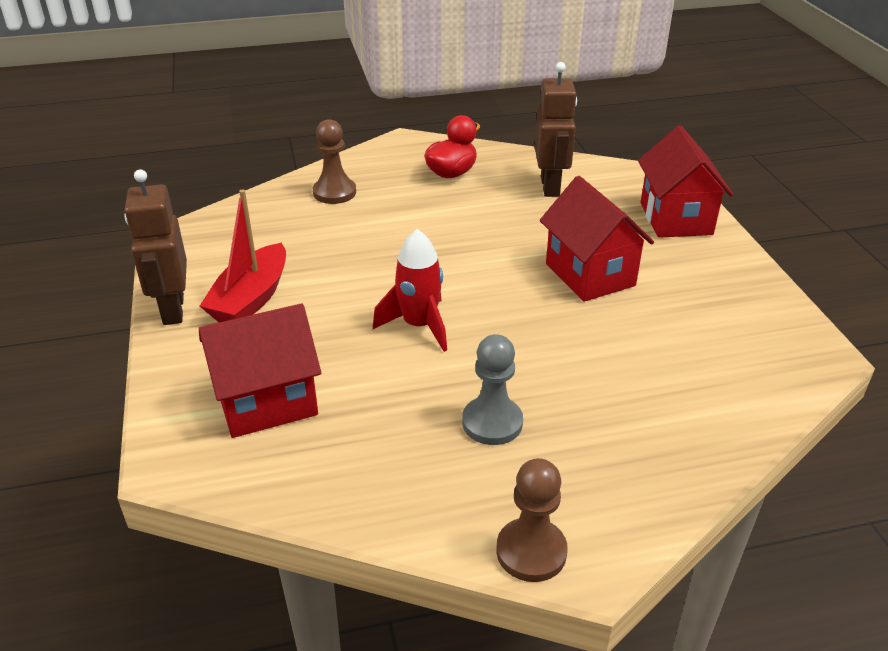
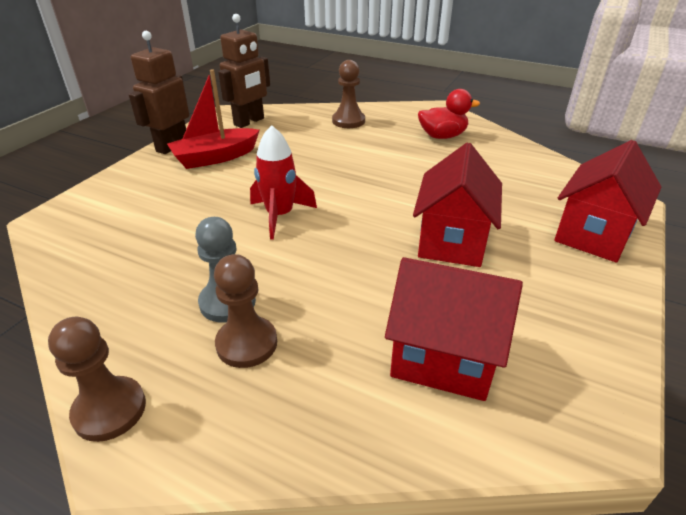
camera: 40 degrees right, 0 degrees up
red house [199,304,321,438] -> red house moved to [385,257,523,401]
brown robot [534,62,577,197] -> brown robot moved to [218,14,270,128]
none -> brown pawn [214,254,277,368]

